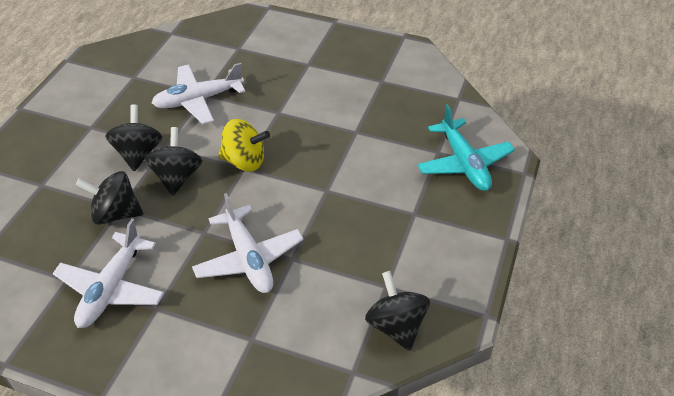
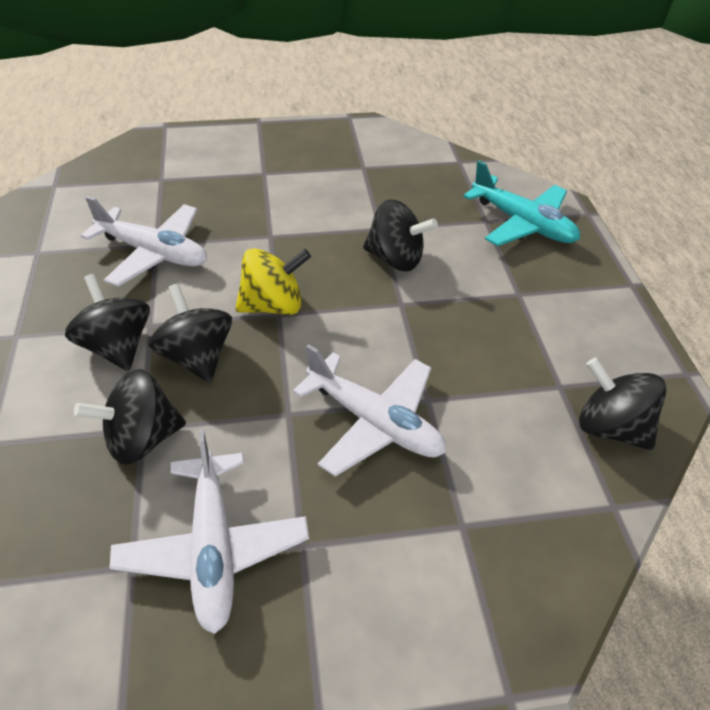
camera: 30 degrees left, 0 degrees up
white plane [152,63,245,124] -> white plane turned 105 degrees counterclockwise [81,196,207,287]
none -> black spinning top [363,199,438,272]

